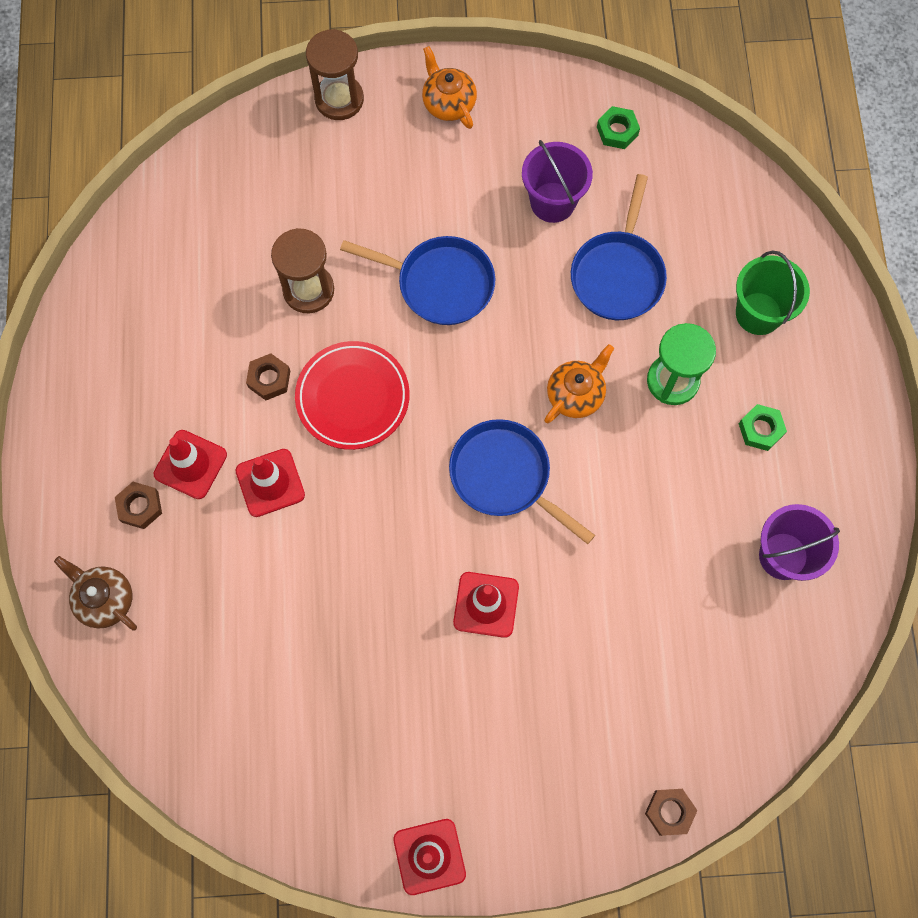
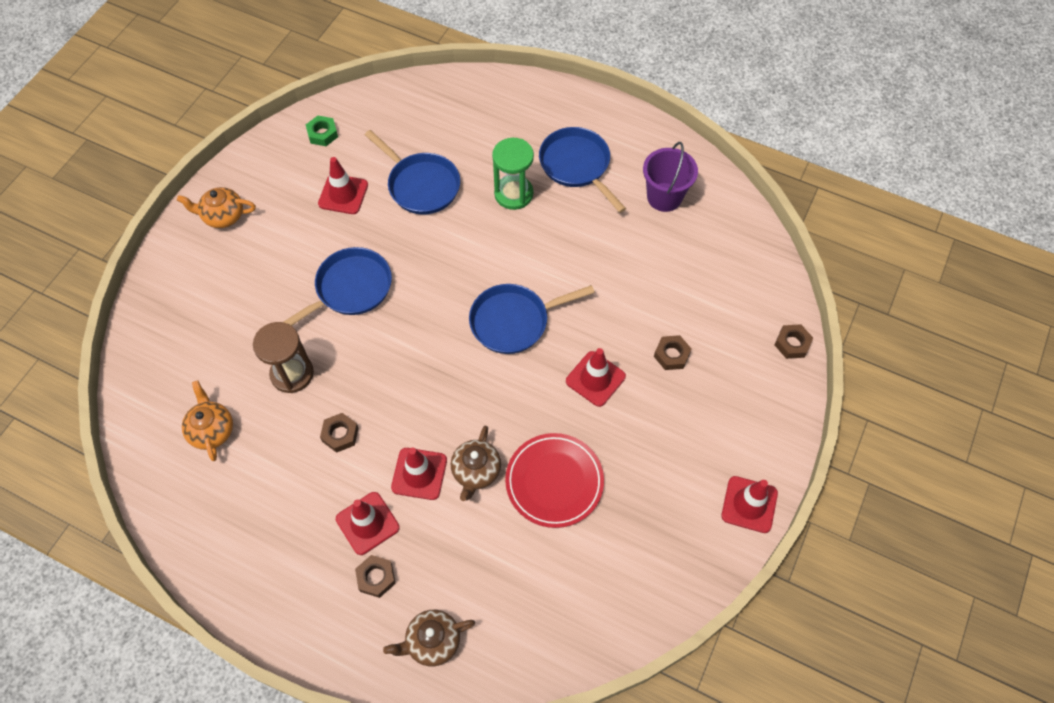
camera: 60 degrees left, 10 degrees down
red plate [295,341,410,450] -> red plate moved to [505,433,604,528]
brown hourglass [306,29,364,120] -> none
purple bucket [522,140,593,223] -> red traffic cone [318,157,368,214]
orange teapot [544,344,614,423] -> orange teapot moved to [182,381,233,461]
green bucket [736,251,810,335] -> none
green nut [739,404,787,451] -> blue pan [539,127,626,213]
none -> brown teapot [451,426,501,501]
none -> brown nut [654,335,691,370]

